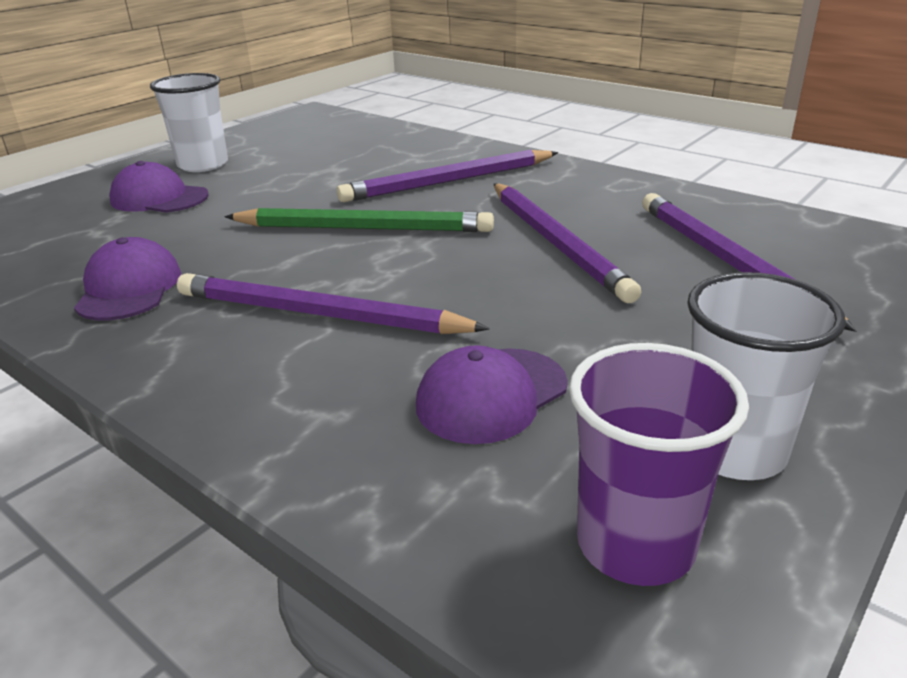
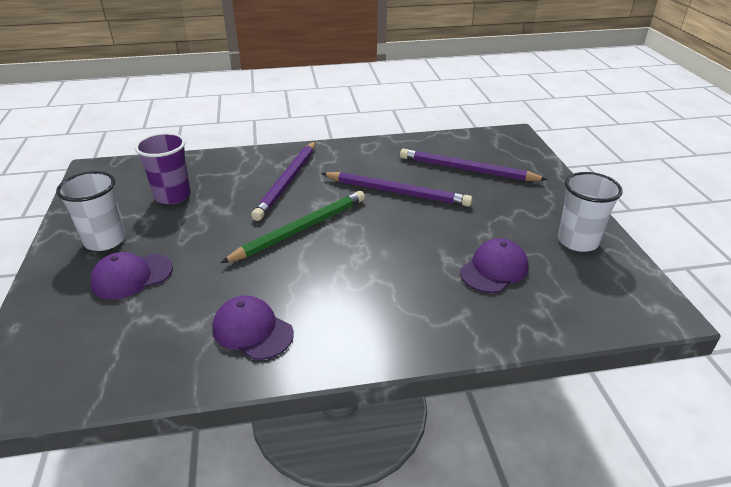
camera: 50 degrees left, 5 degrees up
purple pencil [177,273,490,334] -> none
purple cap [416,345,568,444] -> purple cap turned 135 degrees counterclockwise [460,238,529,293]
purple cup [569,343,749,586] -> purple cup moved to [135,133,191,204]

